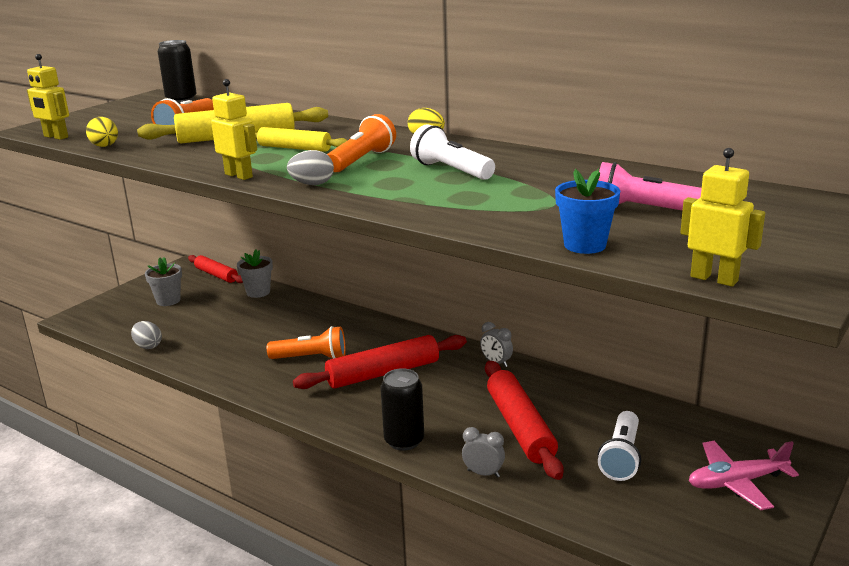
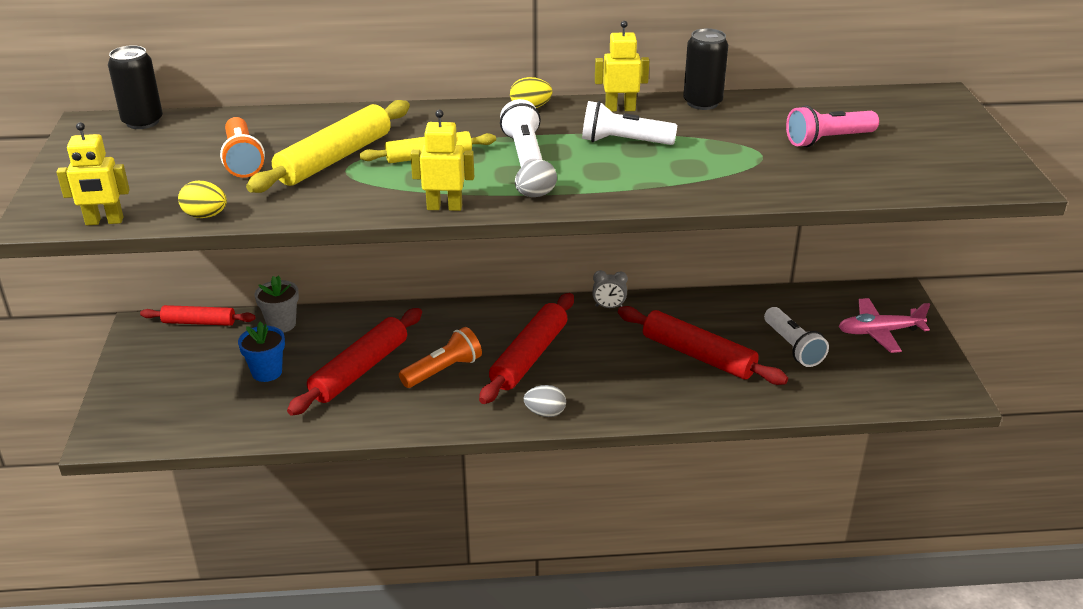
camera: 40 degrees left, 10 degrees up
grey egg [131,321,162,349] -> grey egg moved to [524,385,566,417]
grey flower pot [145,257,182,306] -> none
orange flashlight [327,114,396,172] -> white flashlight [500,99,542,167]
black can [380,368,424,451] -> black can moved to [683,28,728,110]
grey clock [462,427,505,478] -> none
blue flower pot [555,168,620,254] -> blue flower pot moved to [238,322,285,382]
yellow robot [680,148,765,287] -> yellow robot moved to [595,21,649,112]
pink plane [689,441,799,510] -> pink plane turned 45 degrees clockwise [839,298,930,353]
none -> red rolling pin [287,308,422,416]

